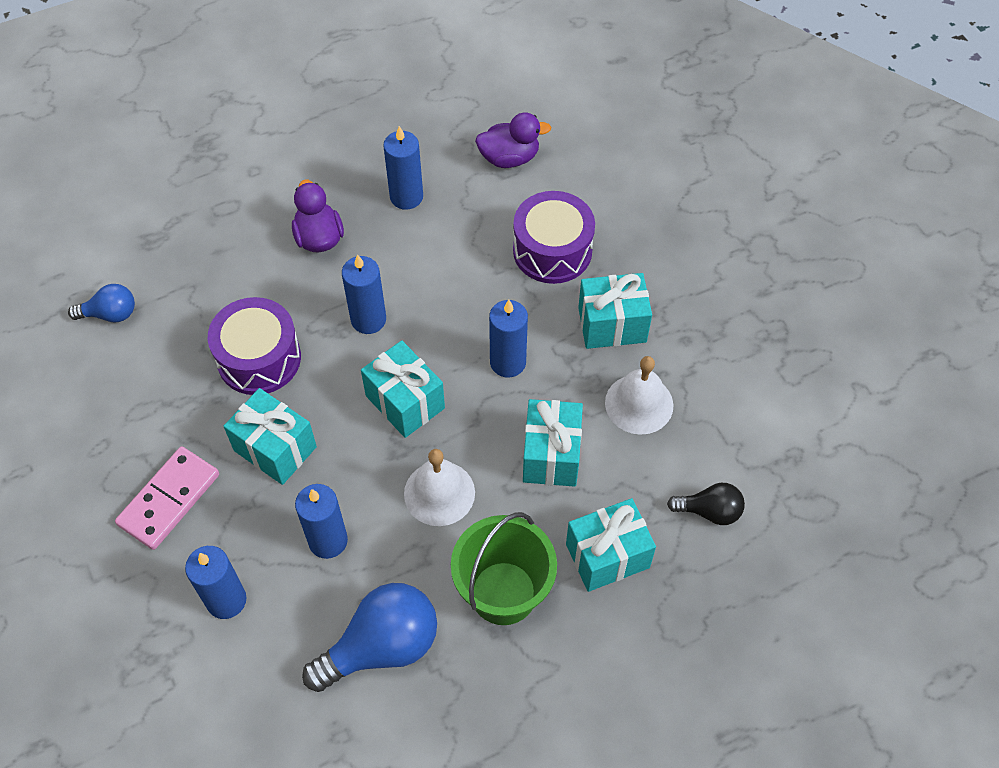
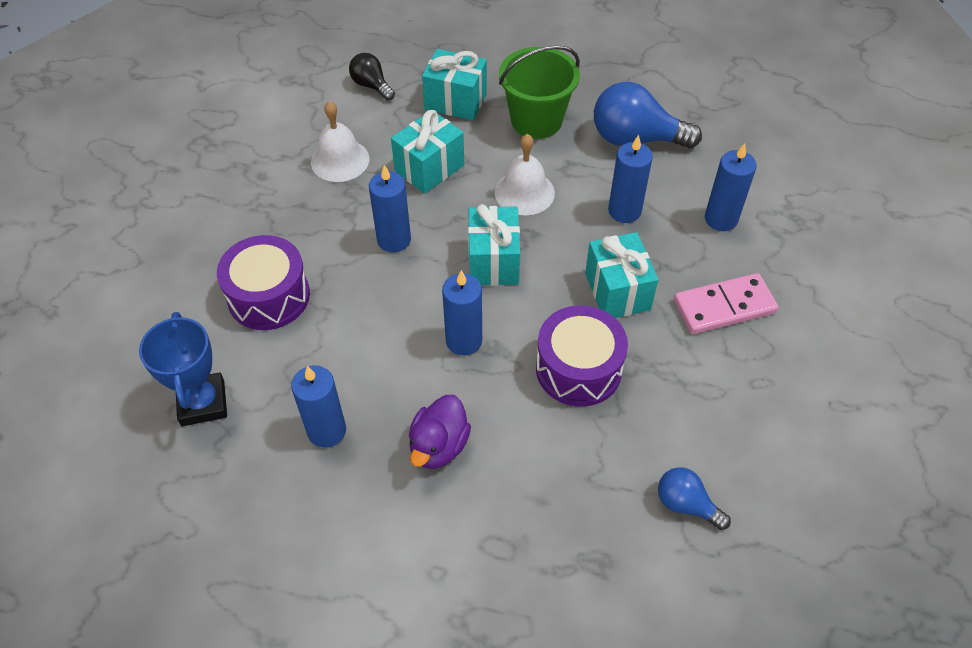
camera: 140 degrees left, 5 degrees down
purple duck [475,113,551,168] -> blue trophy [139,312,227,426]
turquoise gift [578,273,652,349] -> none

